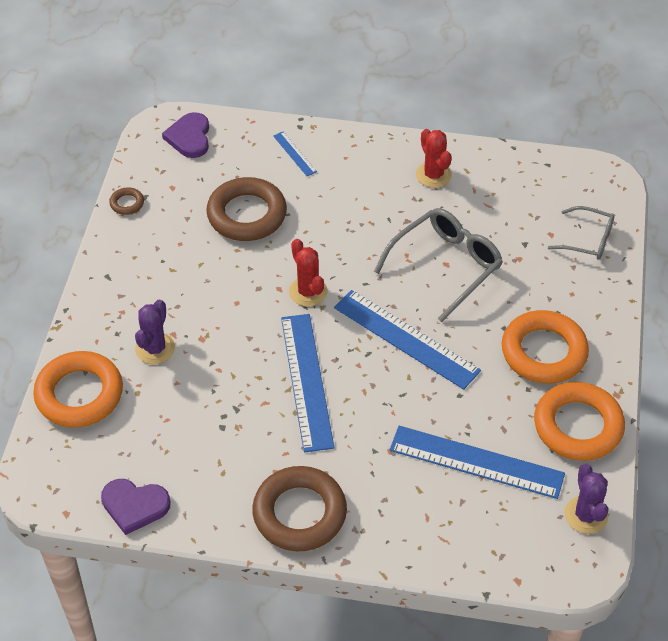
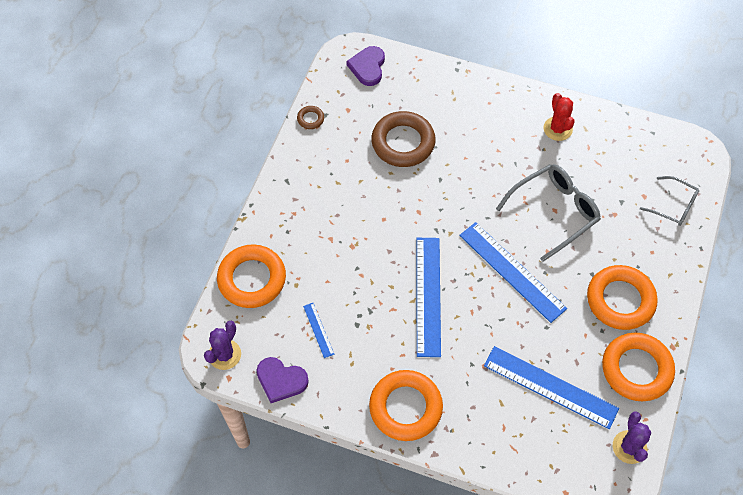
camera: 10 degrees right, 10 degrees up
purple cactus [135,300,175,364] -> purple cactus moved to [204,321,241,370]
brown ring [252,466,347,551] -> orange ring [369,370,443,441]
blue ruler [273,132,317,176] -> blue ruler moved to [303,303,334,358]
red cactus [289,239,328,307] -> none

